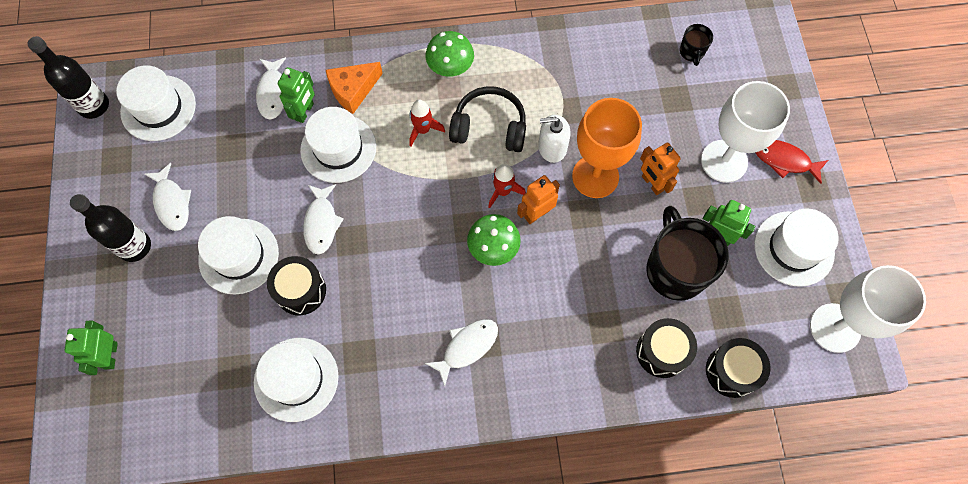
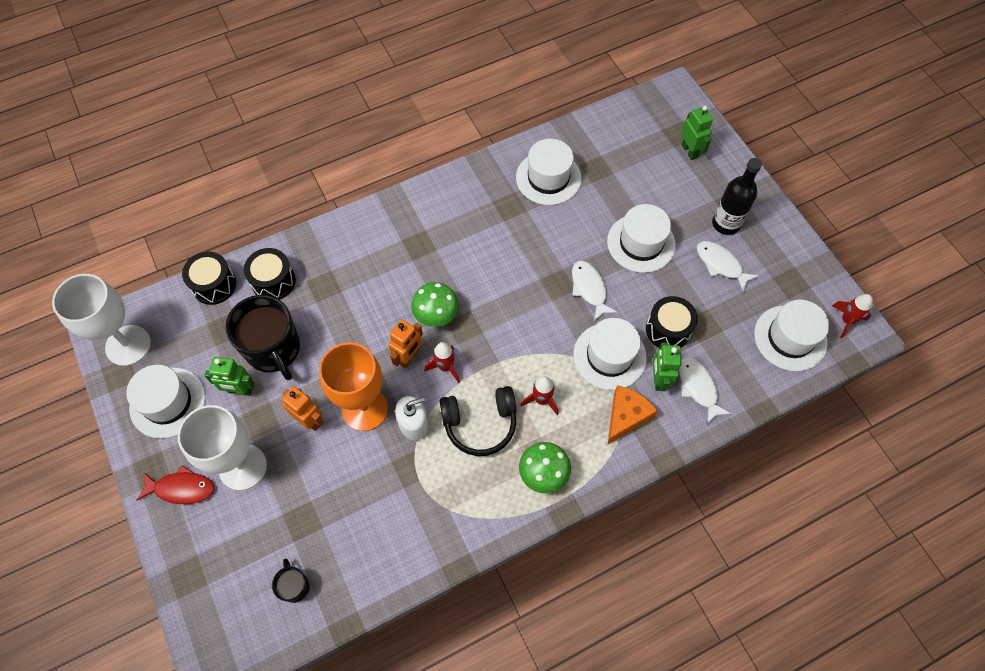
camera: 160 degrees right, 5 degrees down
black bottle [28,36,109,119] -> red rocket [832,294,873,338]
black drum [267,256,326,315] -> black drum moved to [646,296,698,348]
white fish [425,319,498,386] -> none

